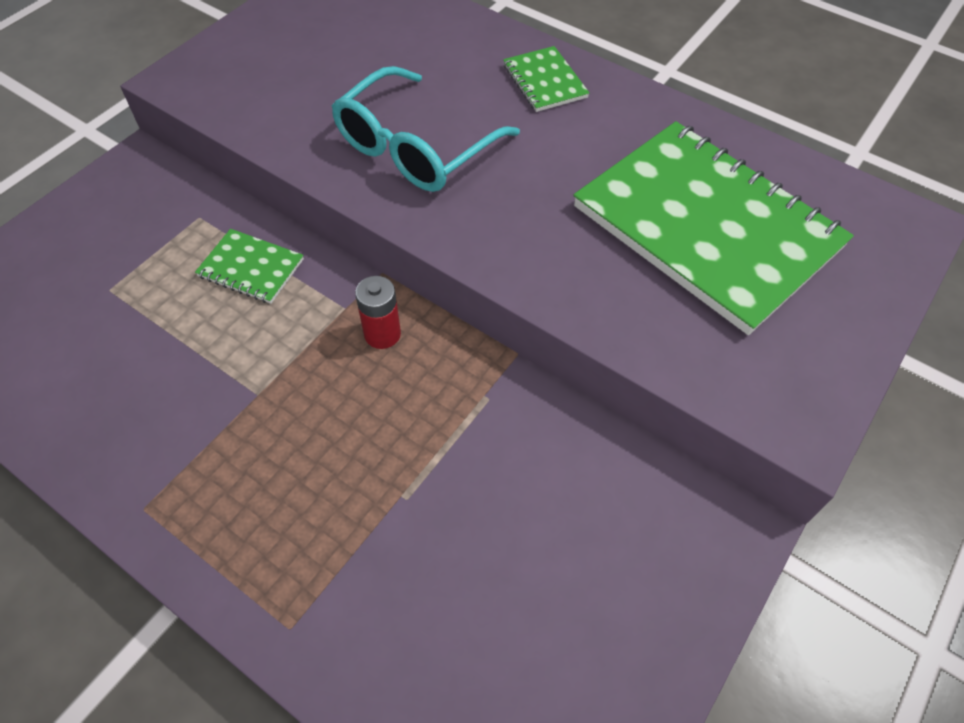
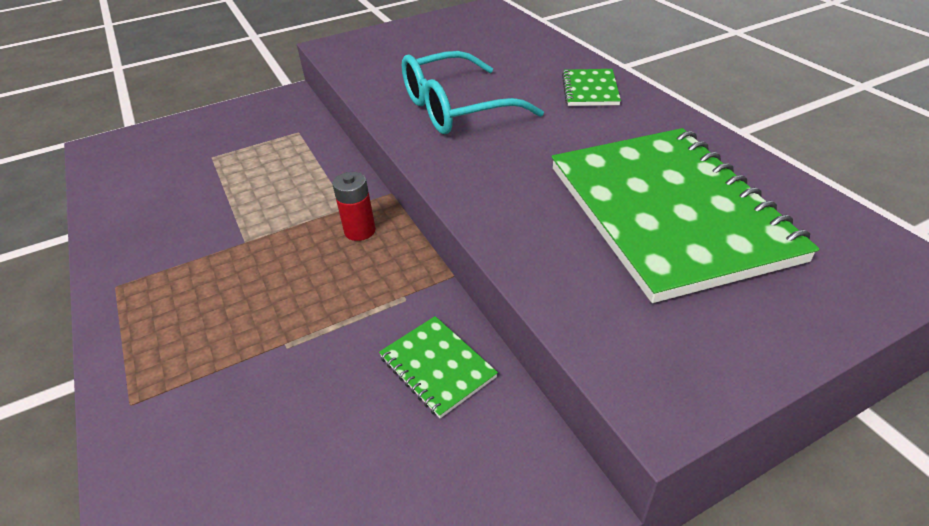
camera: 30 degrees right, 15 degrees down
green notebook [195,229,304,304] -> green notebook moved to [379,316,498,418]

